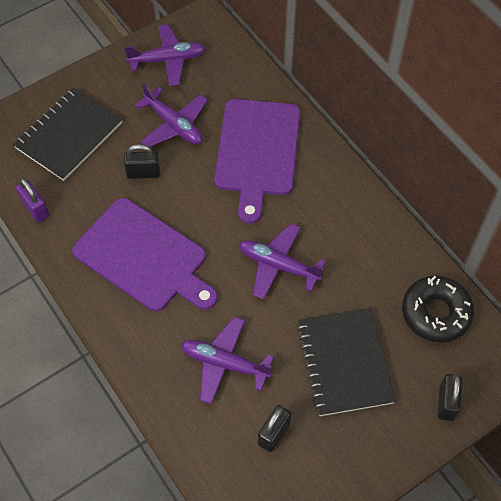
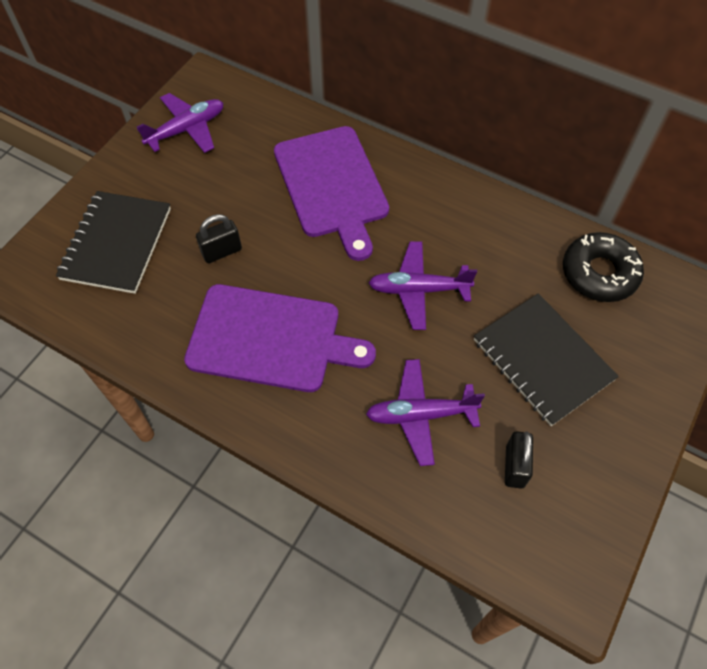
camera: 25 degrees left, 0 degrees up
purple padlock [16,178,49,223] -> none
purple plane [135,83,208,147] -> none
black padlock [438,374,462,421] -> none

